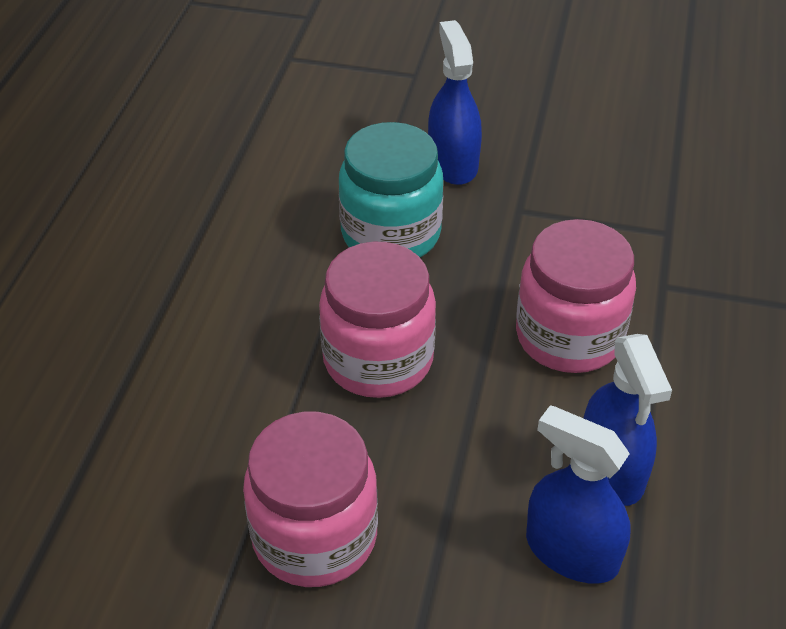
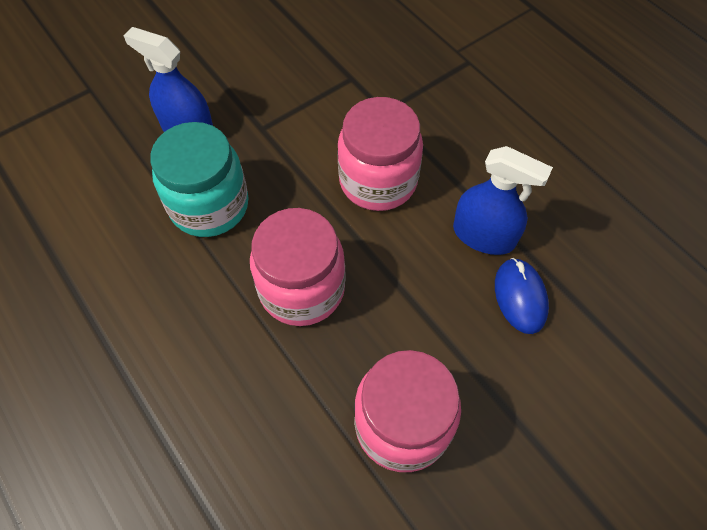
camera: 50 degrees left, 15 degrees up
blue spray bottle [526,405,631,584] -> blue mouse [495,258,549,334]

